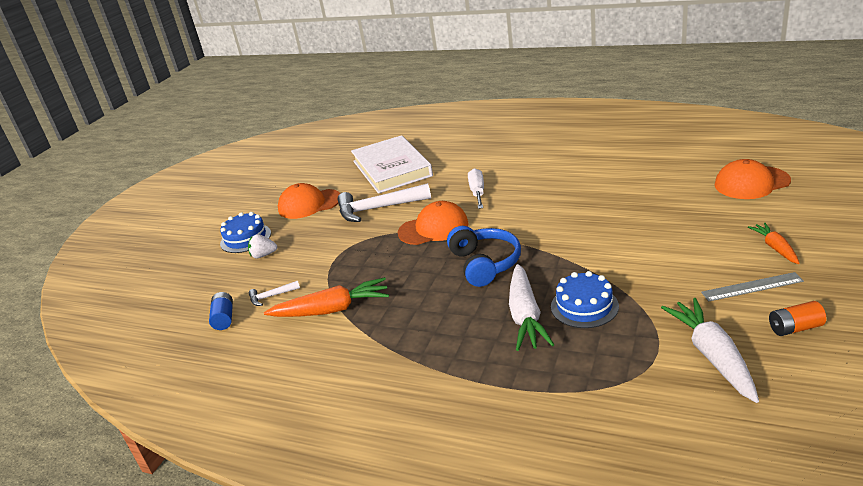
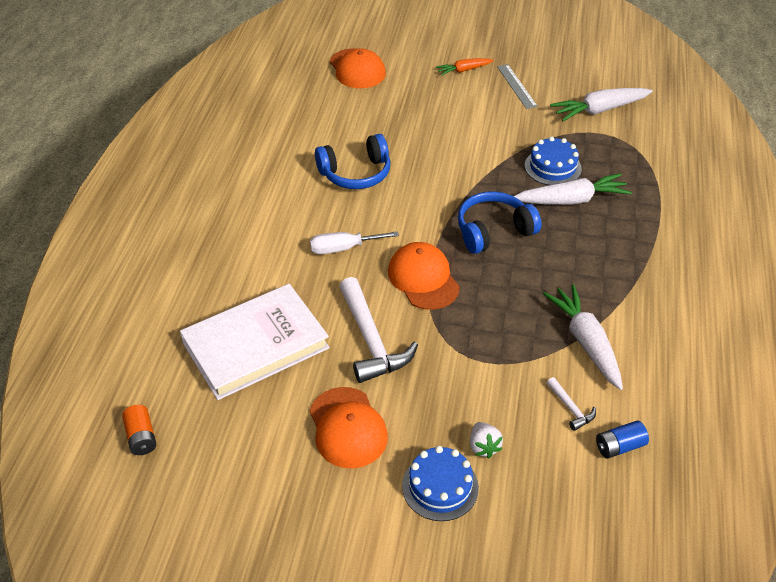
camera: 105 degrees left, 15 degrees up
orange carrot [264,277,389,317] -> white carrot [543,284,623,390]
orange battery [769,301,826,336] -> orange battery moved to [122,405,156,455]
none -> blue headphones [315,134,390,189]

